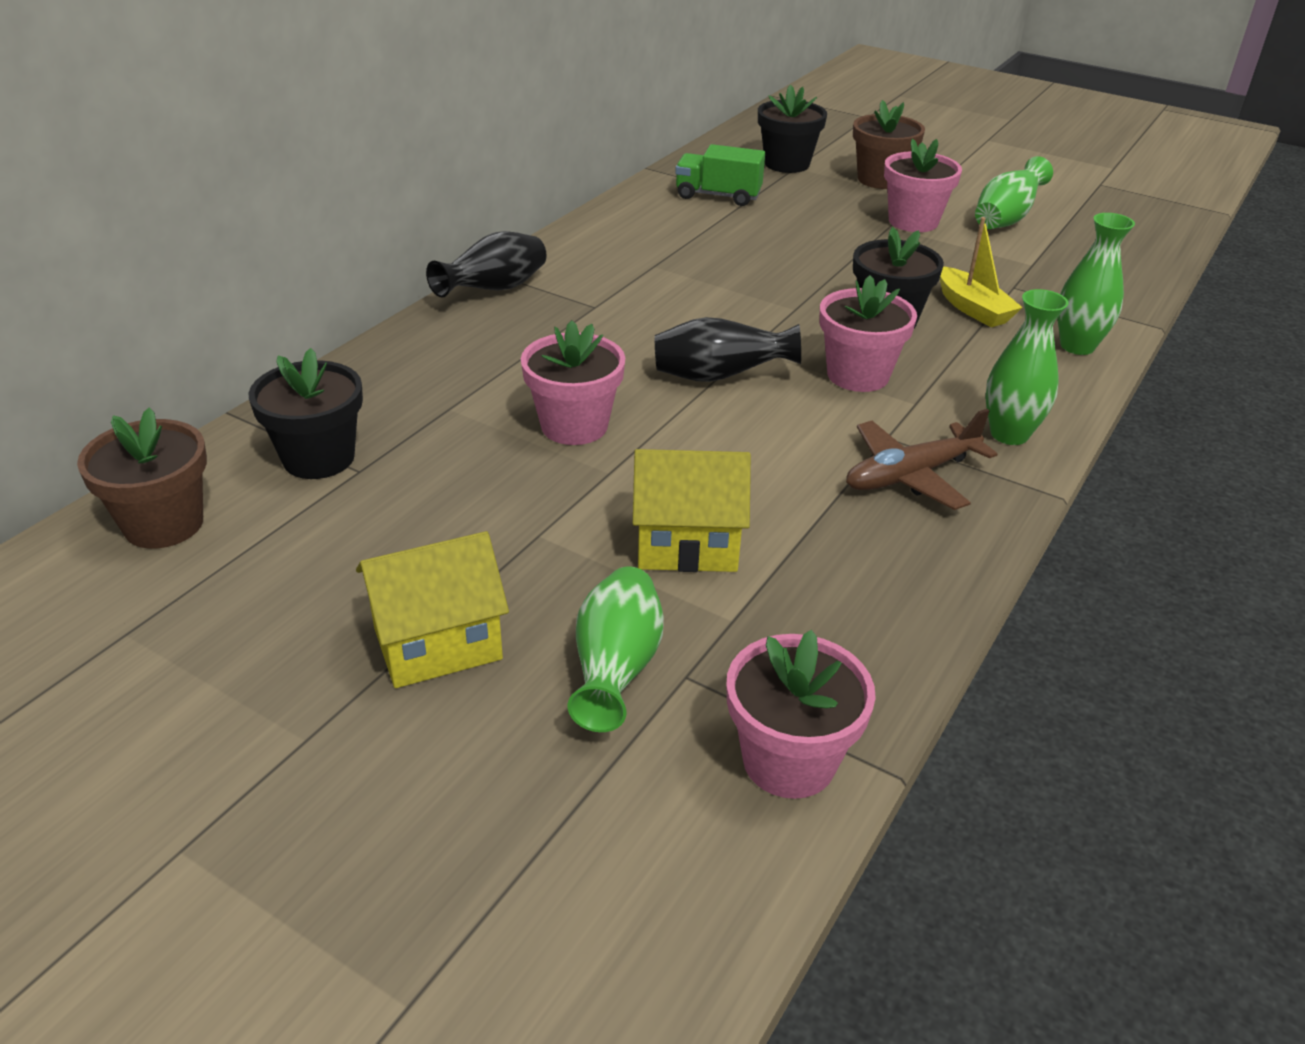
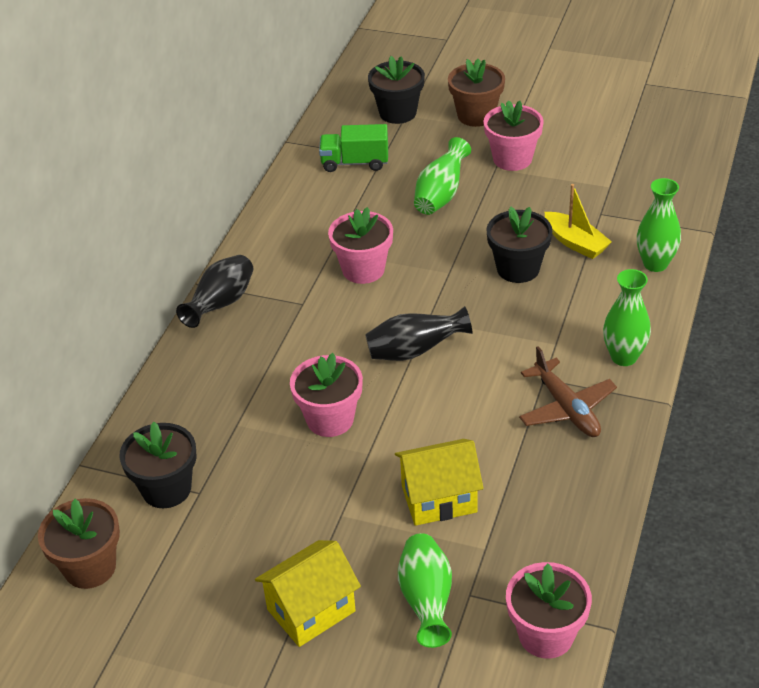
camera: 10 degrees left, 5 degrees up
pink flower pot [819,275,917,392] -> pink flower pot moved to [328,207,393,284]
brown plane [846,409,997,510] -> brown plane turned 75 degrees counterclockwise [519,346,617,437]
green vase [975,156,1053,229] -> green vase moved to [414,137,471,215]

